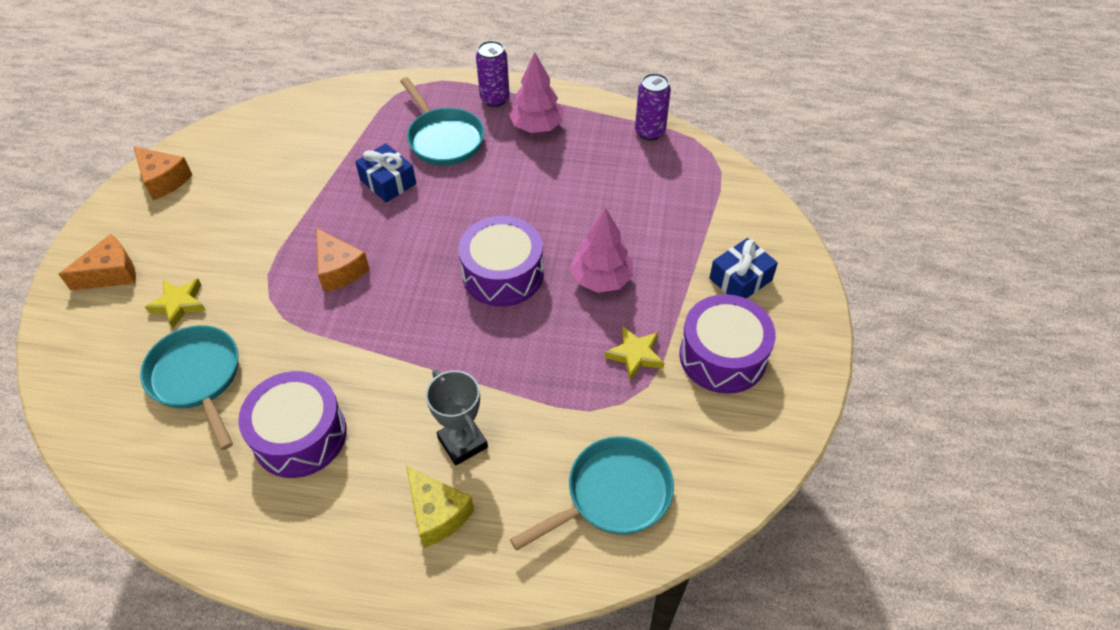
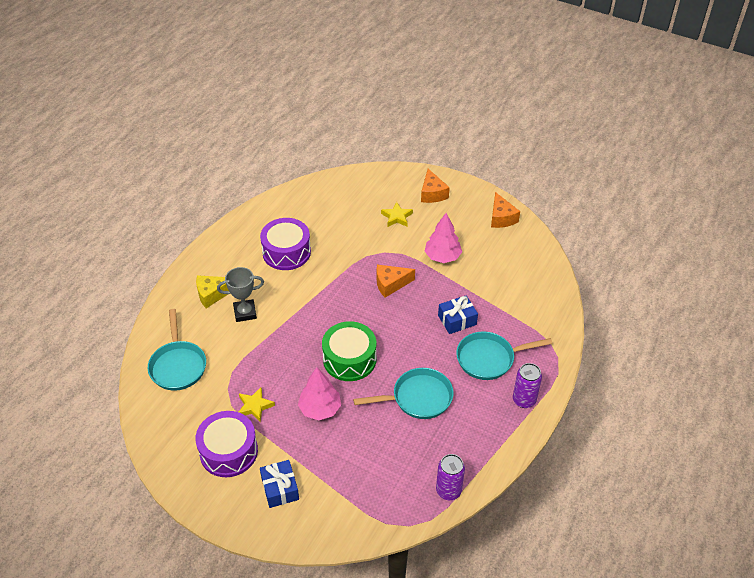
camera: 110 degrees right, 5 degrees down
orange cheese [133,146,192,200] -> orange cheese turned 75 degrees counterclockwise [491,192,520,228]
turquoise pan [140,325,238,450] -> turquoise pan moved to [353,368,454,419]
purple drum [458,216,543,307] -> green drum [322,321,376,381]
pink tree [509,52,563,133] -> pink tree moved to [425,213,462,263]

